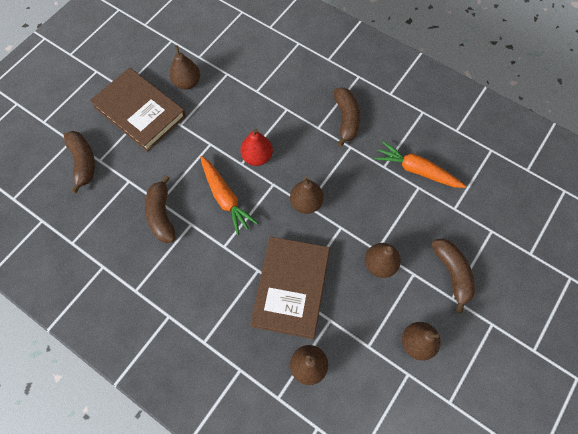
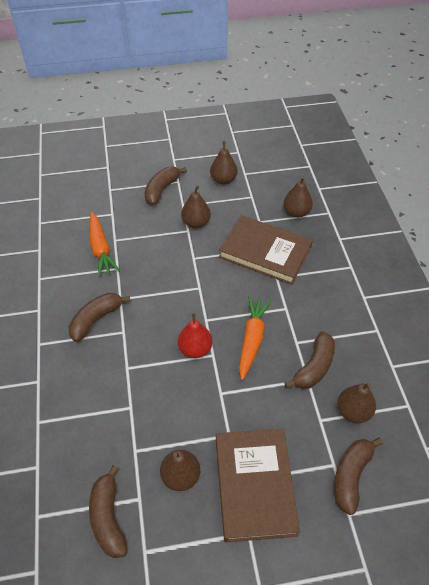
camera: 135 degrees left, 15 degrees down
brown book [250,236,330,339] -> brown book turned 60 degrees clockwise [219,215,313,285]
brown pear [290,176,324,214] -> brown pear moved to [338,383,376,423]
none -> brown banana [89,465,128,558]

